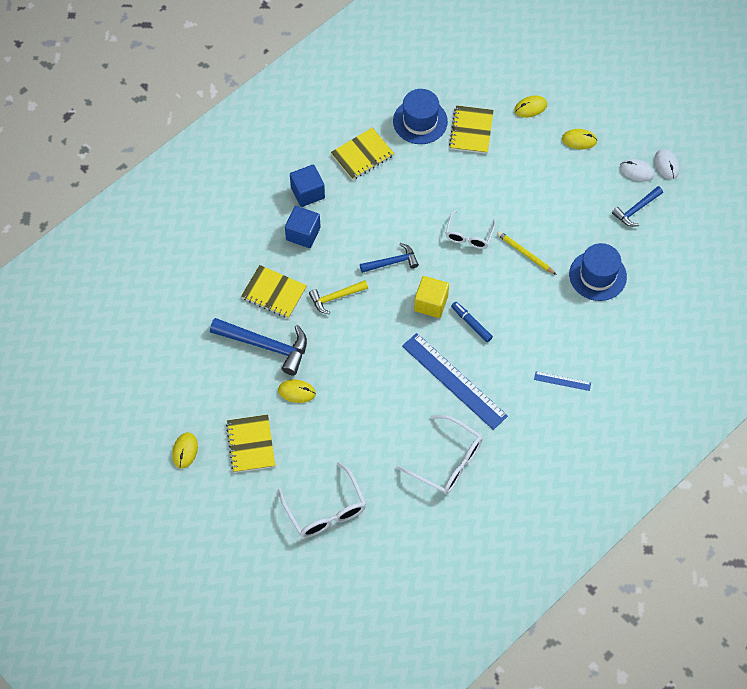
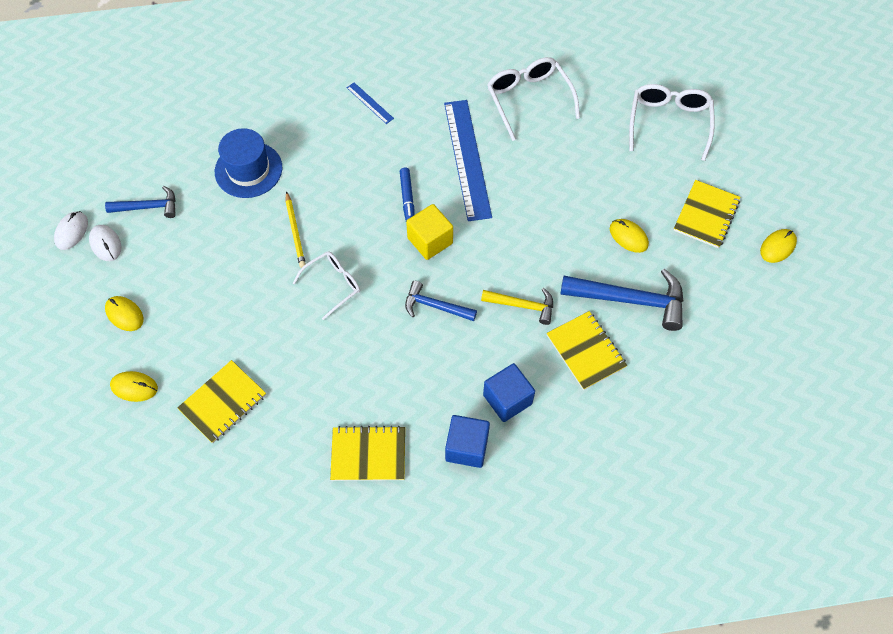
camera: 145 degrees left, 0 degrees up
blue hammer [210,318,307,376] -> blue hammer turned 135 degrees clockwise [560,269,684,331]
blue hat [393,89,448,144] -> none

